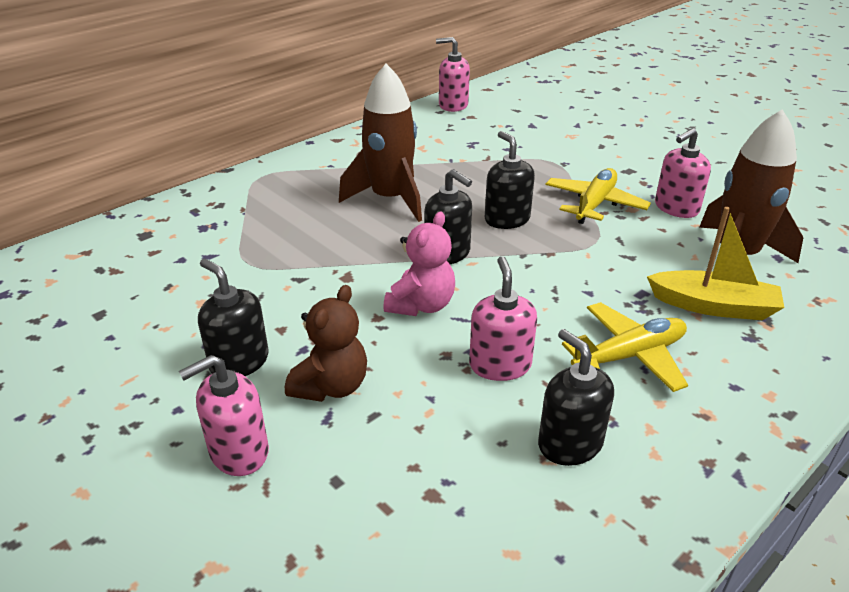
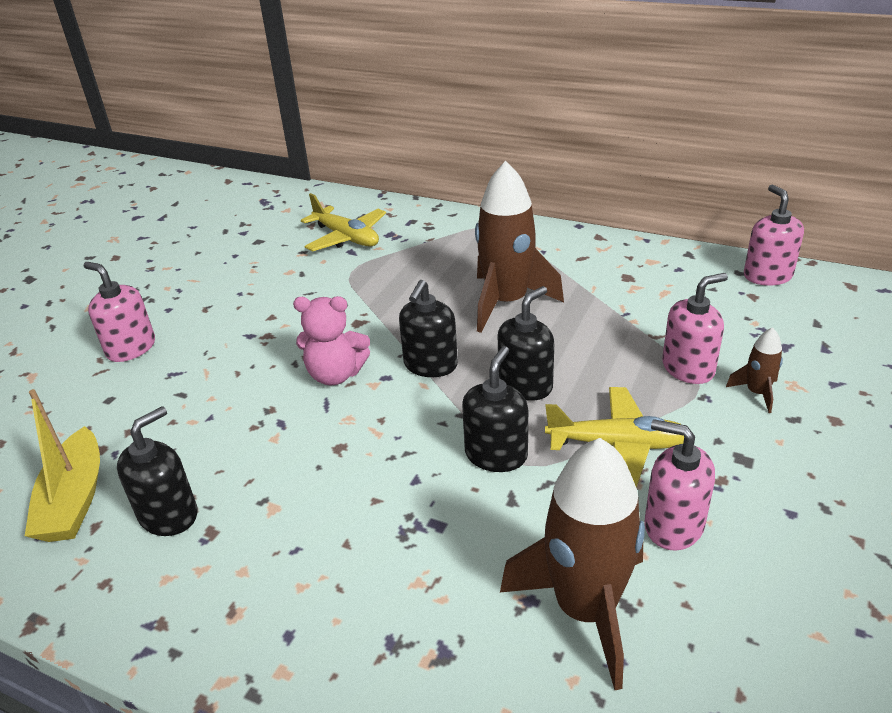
camera: 70 degrees right, 0 degrees up
black soap dispenser [198,259,269,376] -> black soap dispenser moved to [462,346,528,472]
brown teddy bear [285,285,367,402] -> none
pink soap dispenser [469,256,537,381] -> pink soap dispenser moved to [662,273,728,384]
yellow plane [562,302,688,392] -> yellow plane moved to [301,193,386,251]
yellow boat [647,207,784,320] -> yellow boat moved to [25,389,100,542]
none -> brown rocket [726,327,783,413]

